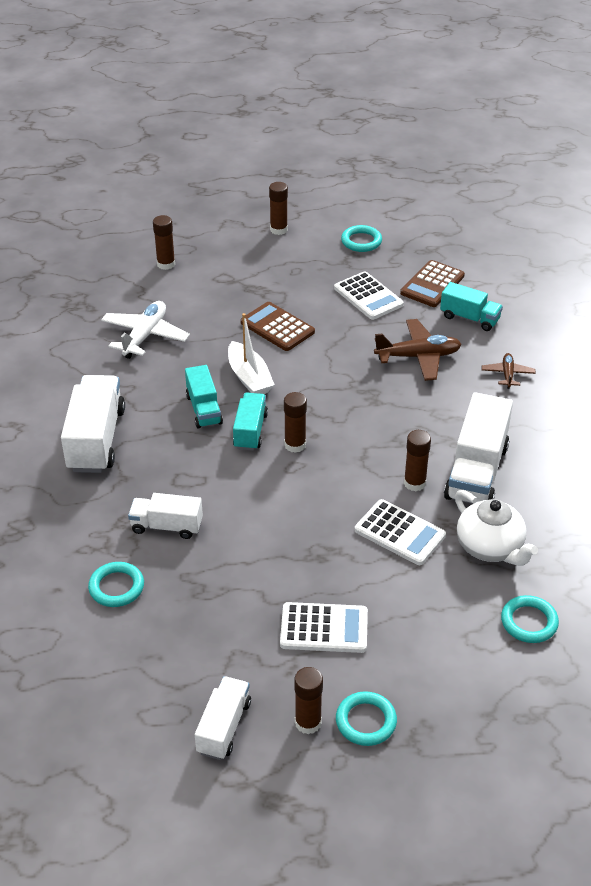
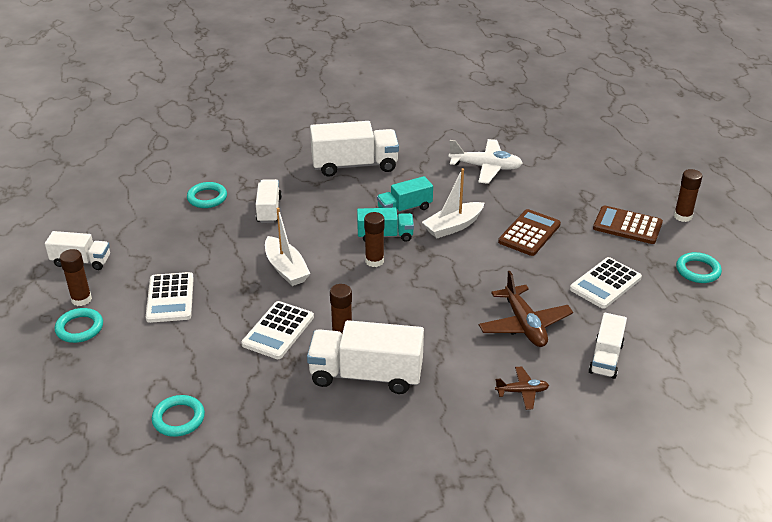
camera: 80 degrees right, 5 degrees down
brown glue stick [153,215,175,270] -> none
brown calculator [400,260,465,307] -> brown calculator moved to [593,206,663,244]
turquoise truck [440,282,503,331] -> white truck [588,313,627,379]
white teapot [455,490,538,566] -> none
none -> white boat [265,208,310,286]

